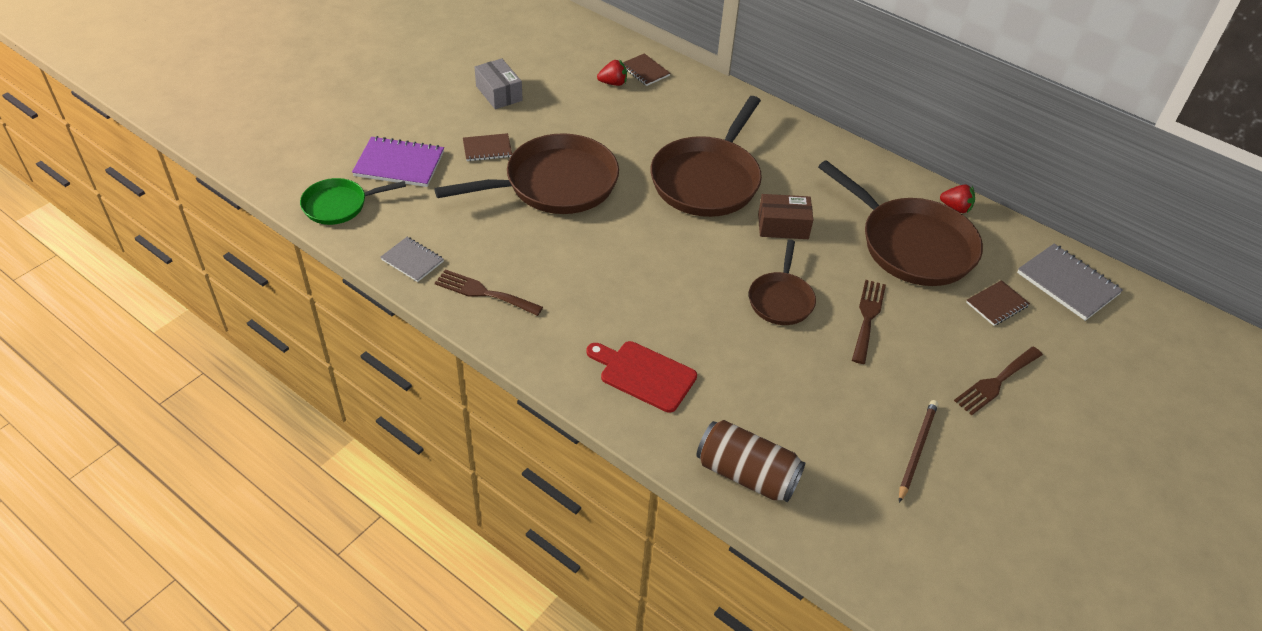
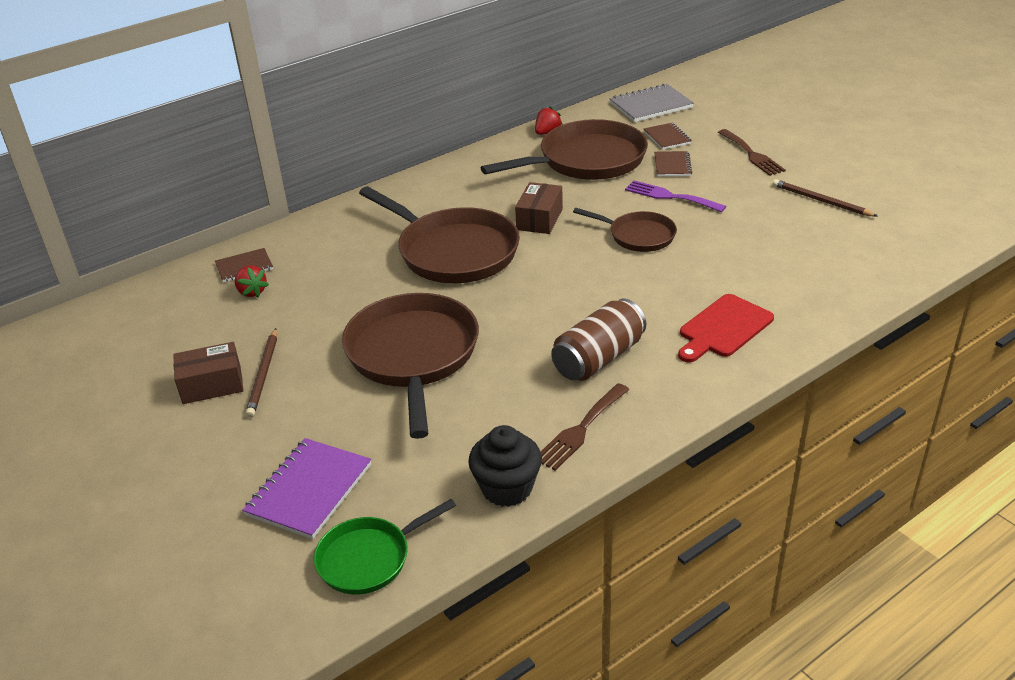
camera: 70 degrees left, 10 degrees down
green pan [300,178,406,225] -> green pan turned 60 degrees clockwise [314,499,456,594]
grey notebook [380,237,444,282] -> black cupcake [468,425,542,507]
brown notebook [463,133,512,161] -> brown notebook moved to [654,151,692,177]
grey box [475,58,523,109] -> brown box [173,342,244,404]
red strawberry [597,59,627,86] -> red strawberry turned 135 degrees clockwise [235,265,269,298]
brown can [696,420,805,502] -> brown can moved to [551,299,646,381]
brown fork [852,280,886,364] -> purple fork [625,180,726,212]
none -> brown pencil [245,328,277,418]

